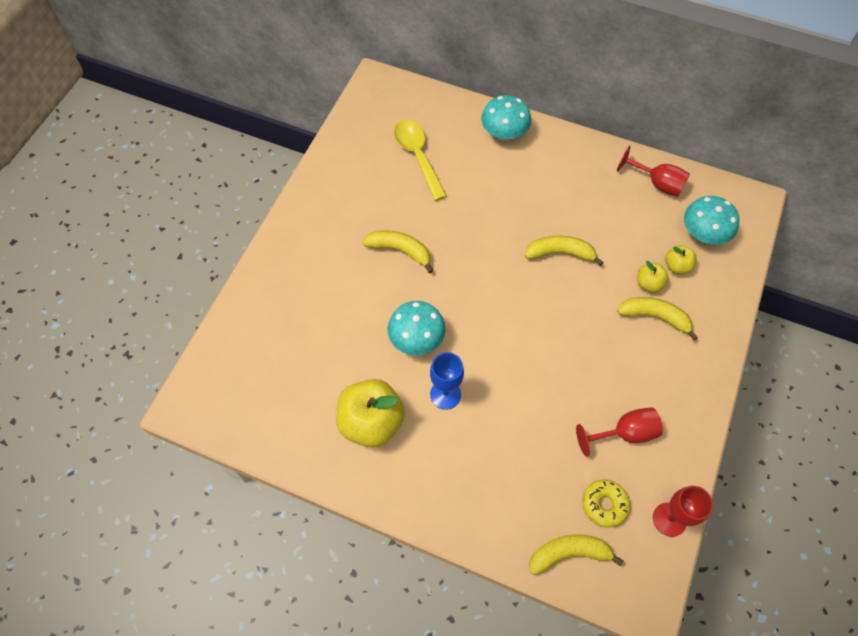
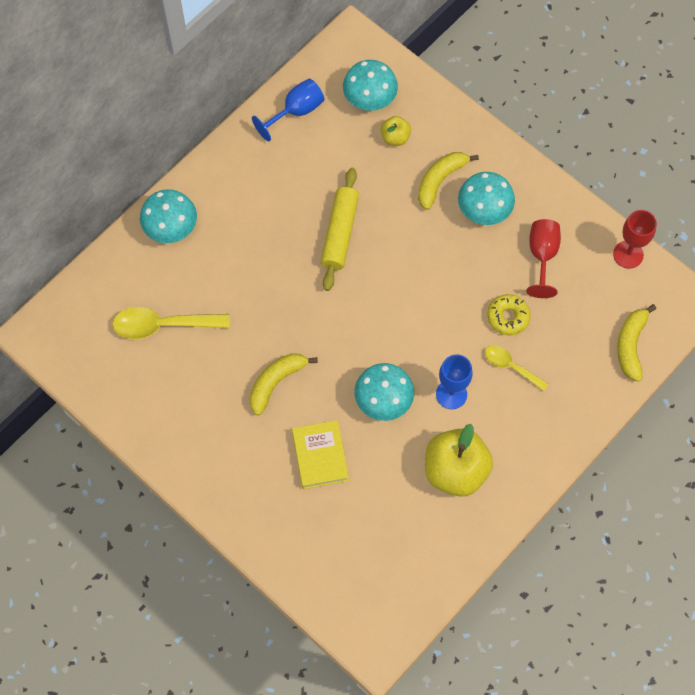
camera: 70 degrees left, 5 degrees up
yellow banana [525,236,604,266] -> yellow rolling pin [321,168,359,291]
yellow donut [582,479,630,528] -> yellow donut moved to [487,294,531,335]
red goblet [617,146,690,197] -> blue goblet [252,79,324,141]
yellow apple [637,261,669,293] -> none
none -> yellow book [292,420,349,489]
none -> turquoise mushroom [458,172,515,225]
none -> yellow spoon [485,345,548,391]

